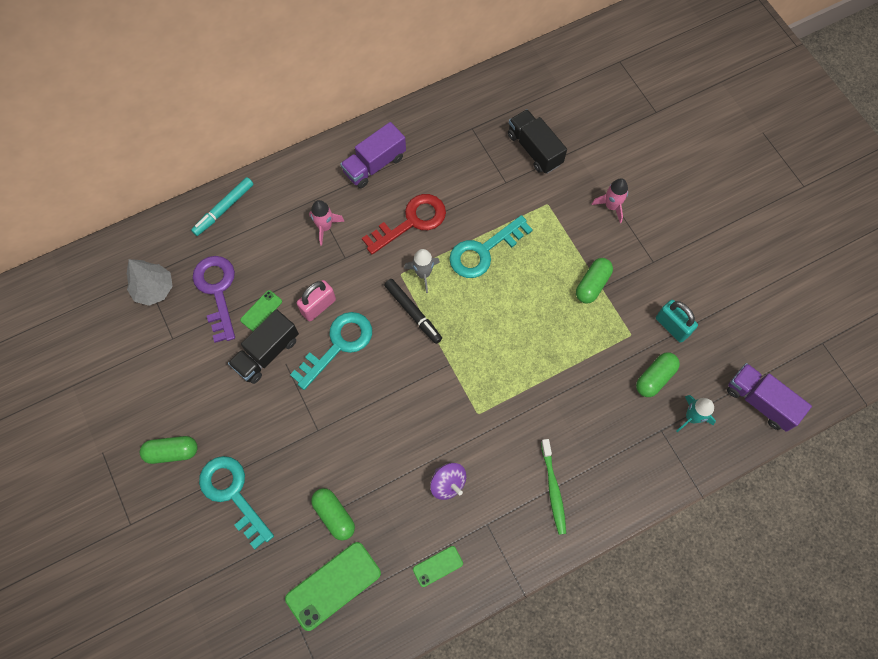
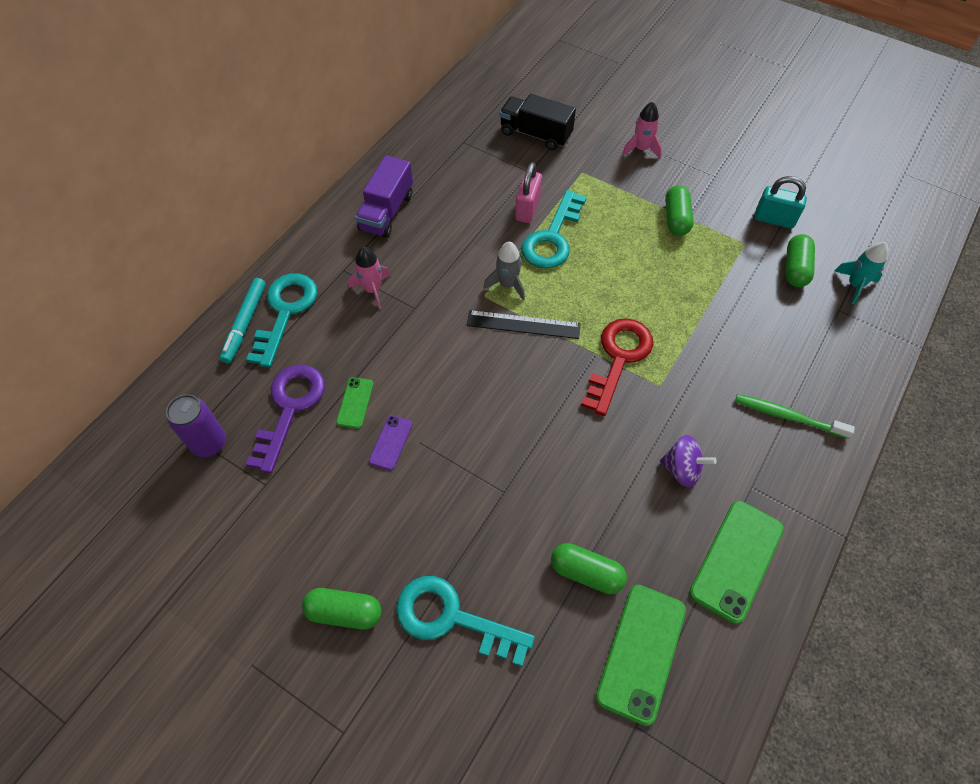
camera: 30 degrees left, 10 degrees down
grey tree [127,259,173,306] -> purple can [166,394,226,457]
green capsule [140,436,198,464] -> green capsule turned 45 degrees clockwise [302,588,382,630]
purple key [193,256,235,343] -> purple key turned 60 degrees clockwise [246,364,325,474]
black truck [228,309,299,384] -> purple phone [369,415,413,471]
turquoise key [290,312,372,390] -> turquoise key moved to [246,273,317,368]
pink padlock [297,280,336,322] -> pink padlock moved to [515,162,542,223]
red key [362,194,446,254] -> red key moved to [581,318,653,416]
black marker [384,279,442,344] -> black ruler [467,310,581,339]
green phone [413,546,463,587] -> green phone [689,501,784,624], size x1.92
green toothbrush [541,439,566,535] -> green toothbrush turned 150 degrees clockwise [735,394,855,439]
purple truck [727,363,812,432] -> none

